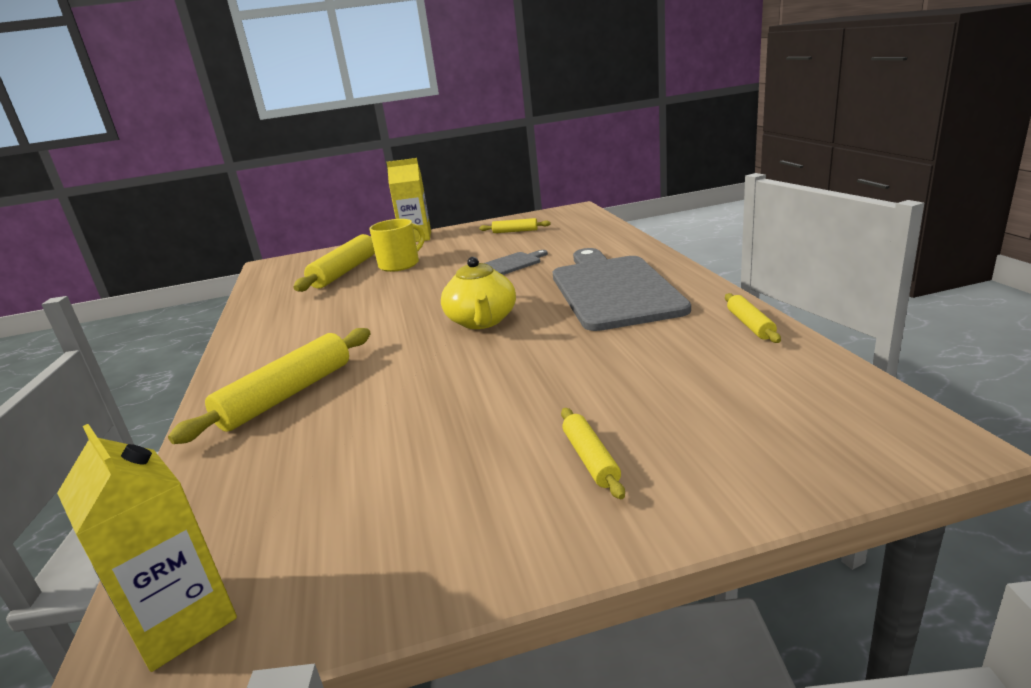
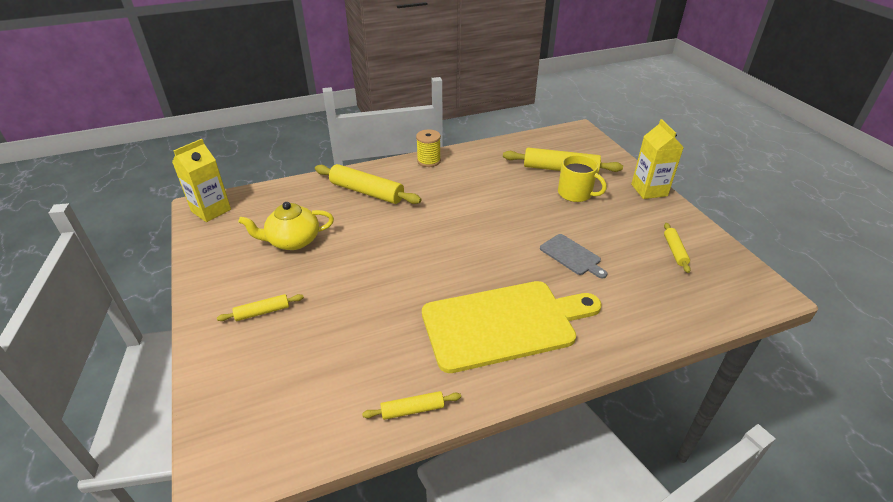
camera: 80 degrees right, 15 degrees up
yellow teapot [441,257,516,329] -> yellow teapot moved to [238,202,334,250]
grey cutting board [553,248,691,331] -> yellow cutting board [422,281,602,373]
none -> yellow spool [416,129,441,167]

